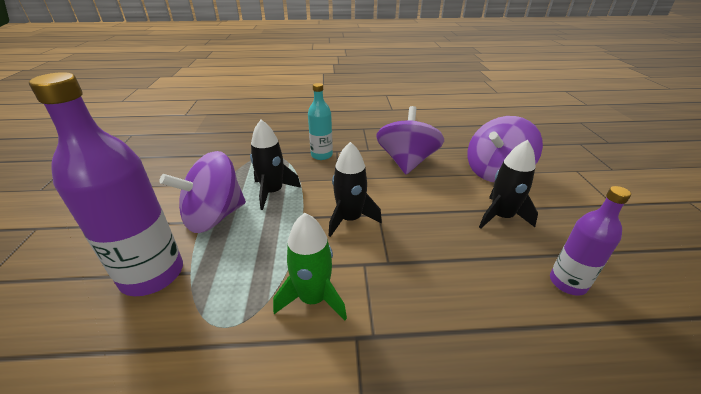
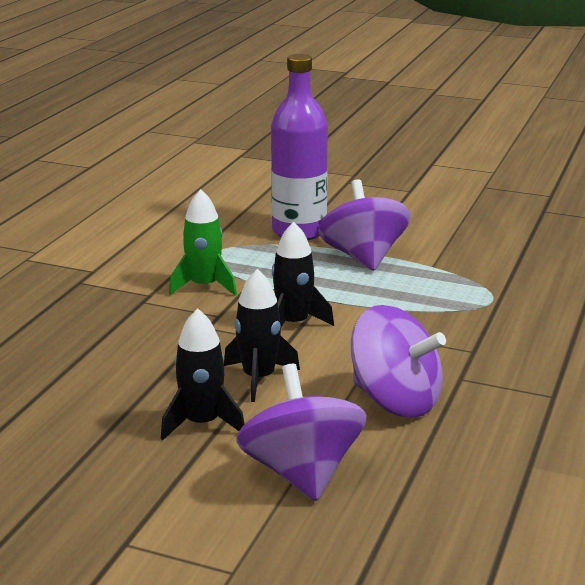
camera: 115 degrees right, 10 degrees down
black rocket [250,120,301,210] -> black rocket moved to [224,269,300,402]
turquoise bottle [308,83,333,160] -> none
purple bottle [550,186,631,296] -> none

